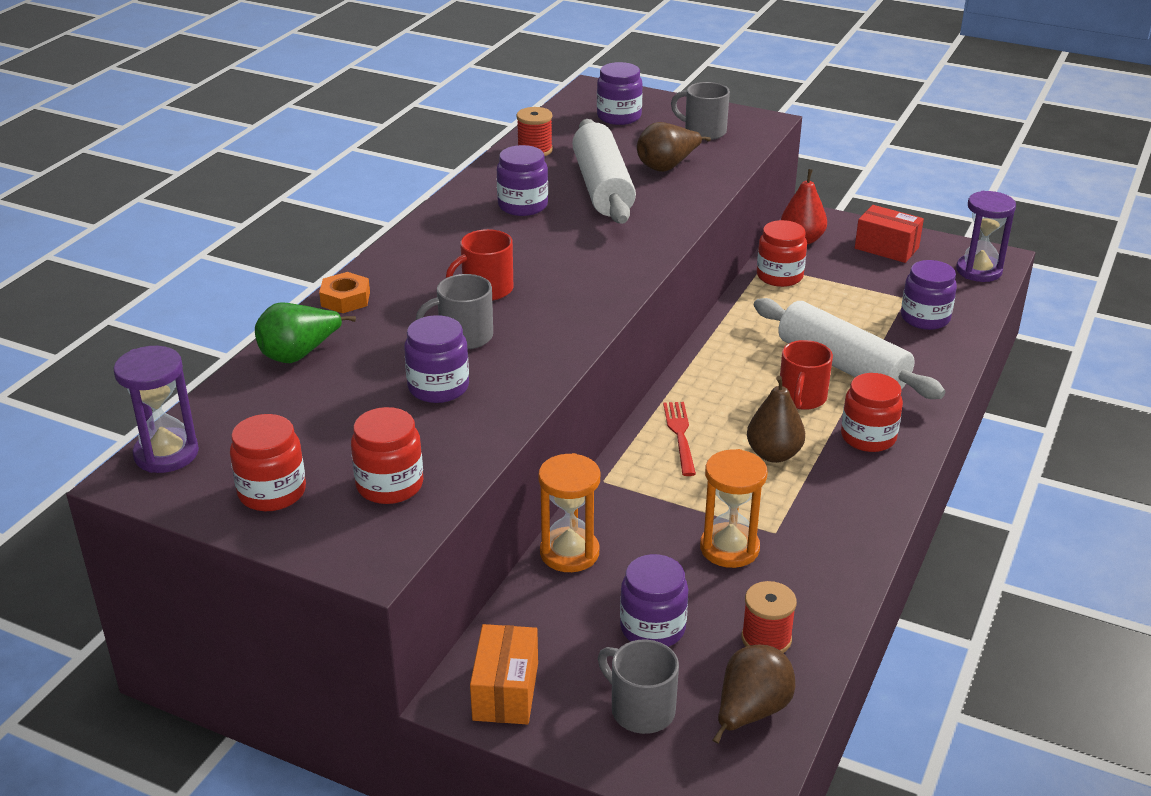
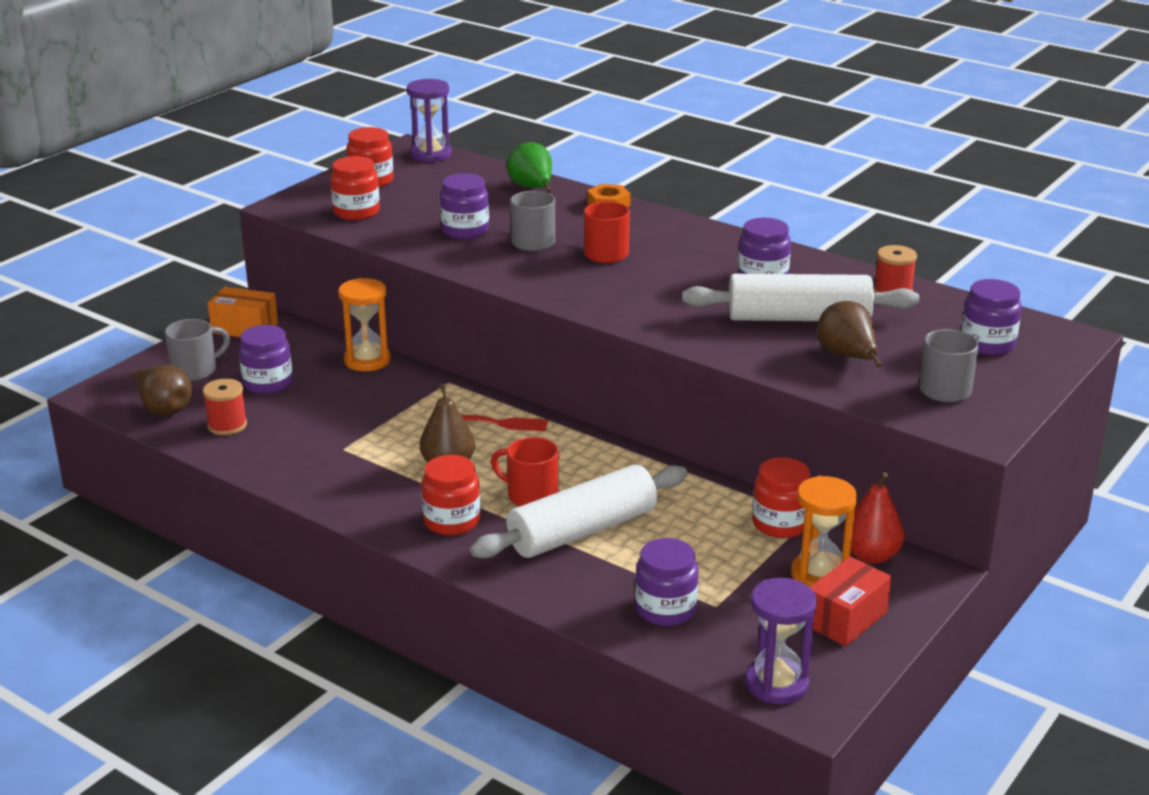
camera: 100 degrees right, 5 degrees down
orange hourglass [700,449,768,568] -> orange hourglass moved to [791,476,857,587]

